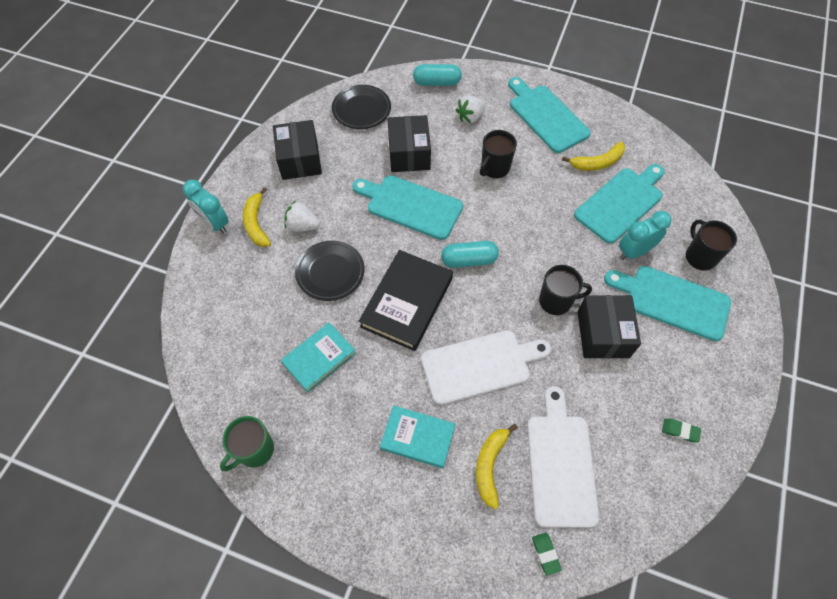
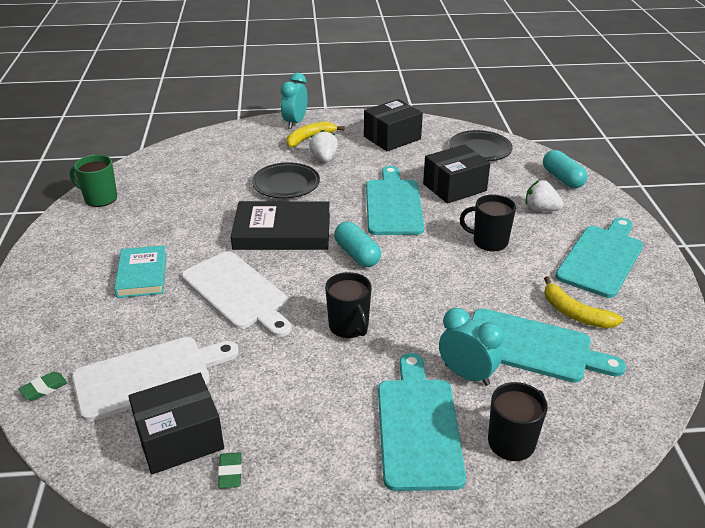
camera: 65 degrees right, 25 degrees down
turquoise book [281,322,356,393] -> none
yellow banana [476,424,518,510] -> none
black box [577,295,641,359] -> black box moved to [128,373,224,474]

